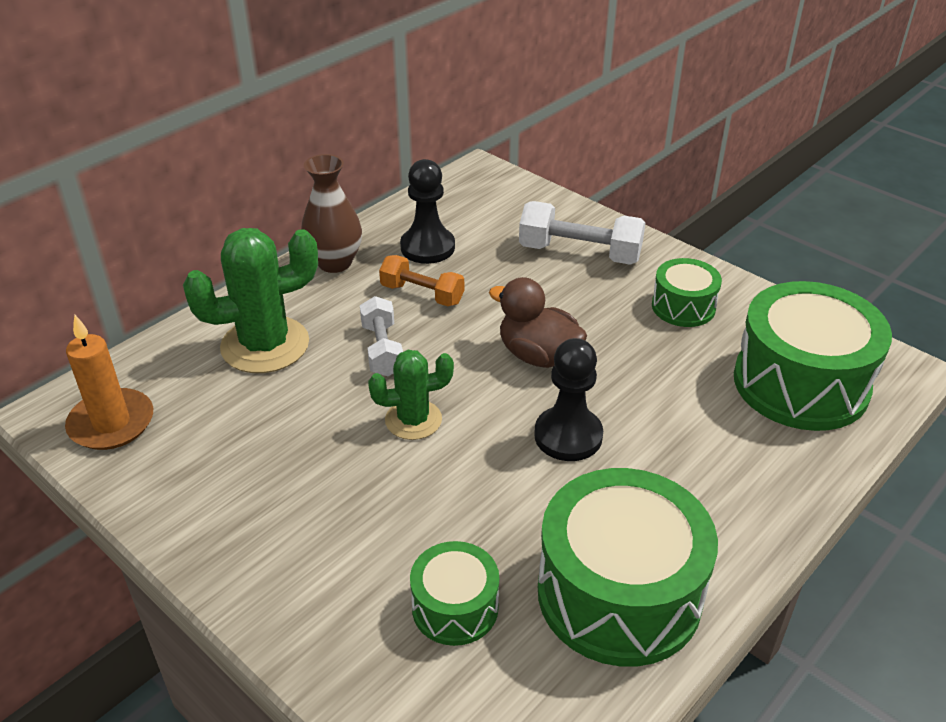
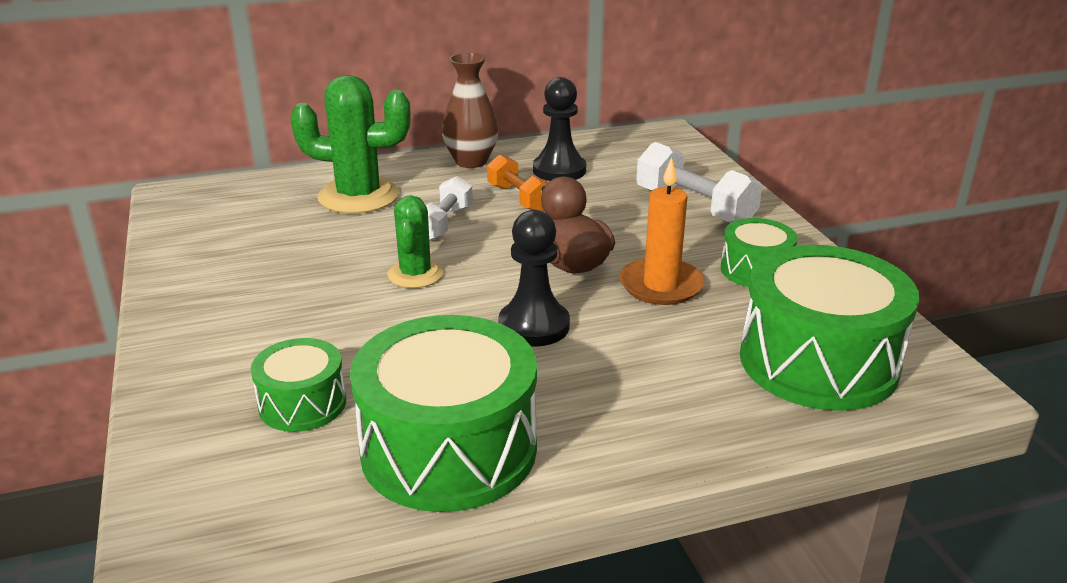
camera: 30 degrees right, 10 degrees down
orange candle [65,314,153,450] -> orange candle moved to [620,157,705,305]
green cactus [368,350,454,440] -> green cactus turned 75 degrees clockwise [387,195,443,288]

